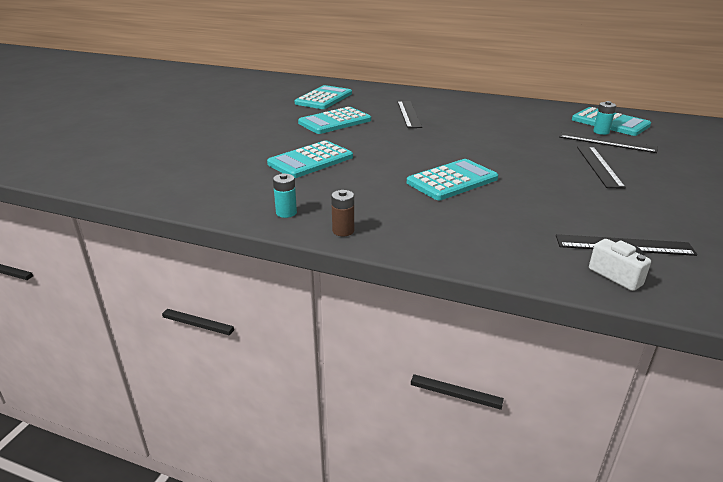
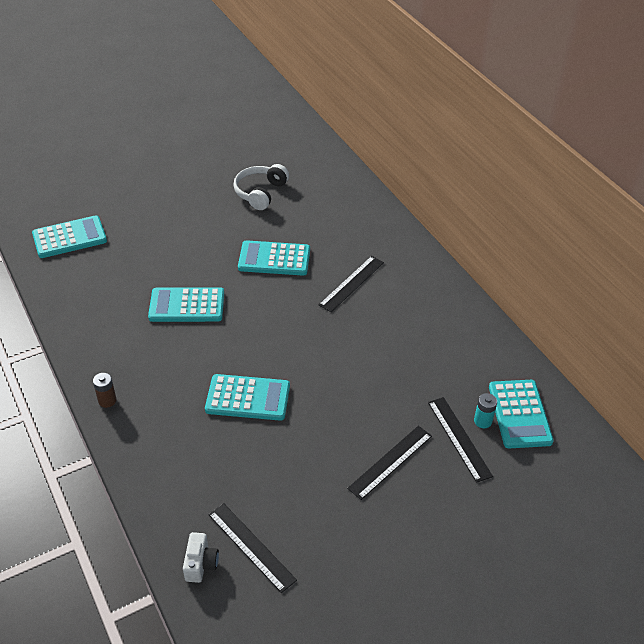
camera: 40 degrees right, 15 degrees up
turquoise battery [273,173,297,218] -> none
turquoise calculator [294,85,352,109] -> turquoise calculator moved to [32,215,107,258]
none -> white headphones [233,164,289,210]

